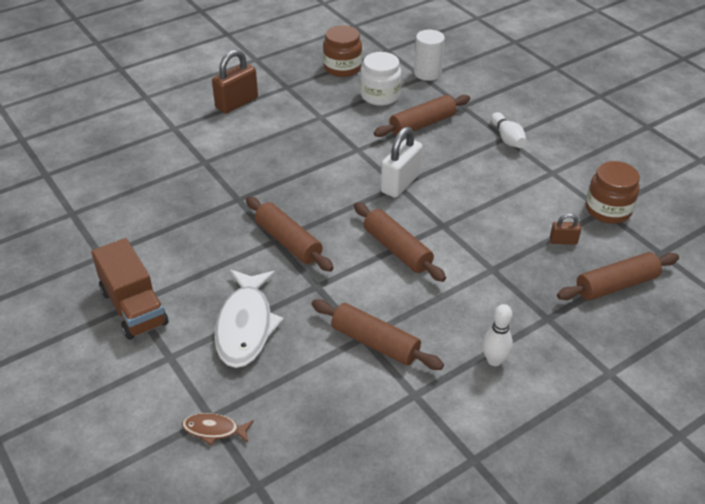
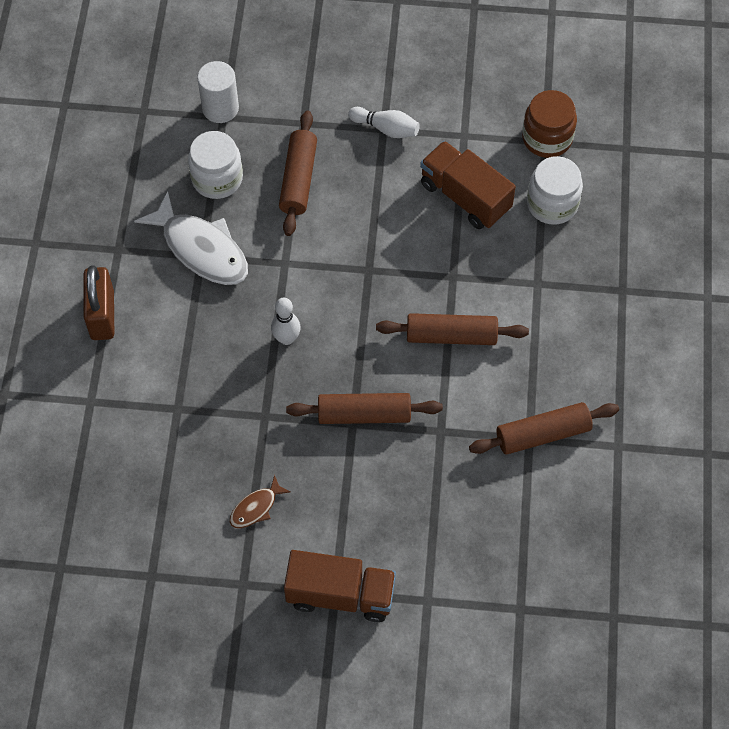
camera: 50 degrees left, 20 degrees up
brown fish [182,413,254,445] -> brown fish moved to [230,475,291,528]
white fish [214,270,284,368] -> white fish moved to [134,191,248,285]
brown jar [323,25,362,77] -> none
white padlock [381,127,423,198] -> none
white bowling pin [482,304,513,366] -> white bowling pin moved to [271,298,301,345]
brown padlock [550,213,581,245] -> white jar [527,156,583,225]
brown rolling pin [557,252,679,301] -> none
none -> brown truck [420,141,516,229]

